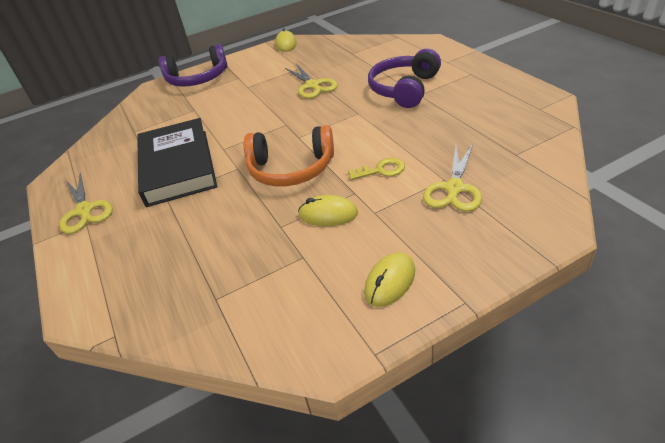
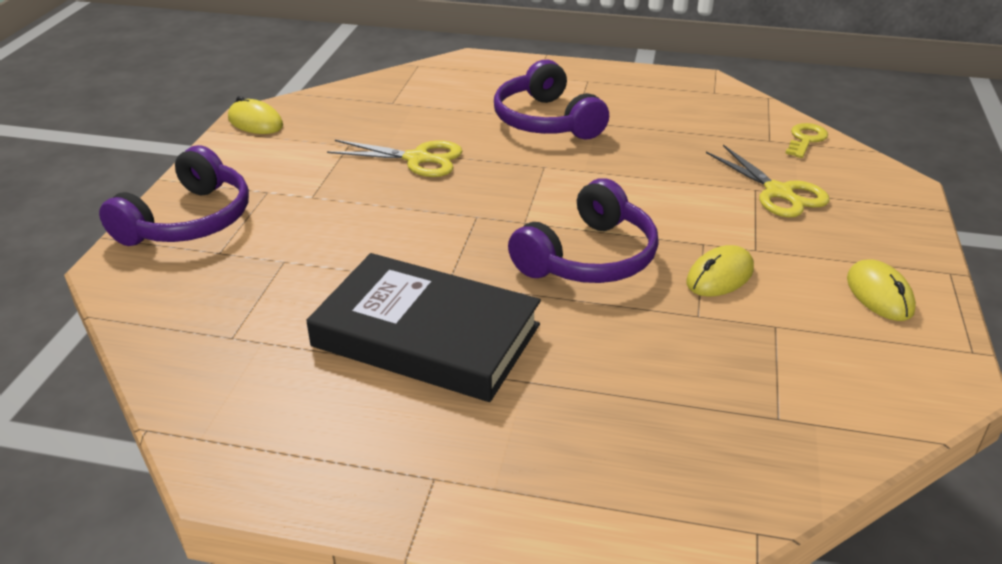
camera: 55 degrees left, 5 degrees down
yellow scissors [59,173,113,234] -> none
orange headphones [244,125,334,186] -> purple headphones [508,178,659,283]
yellow key [348,158,405,180] -> yellow key moved to [785,123,828,158]

